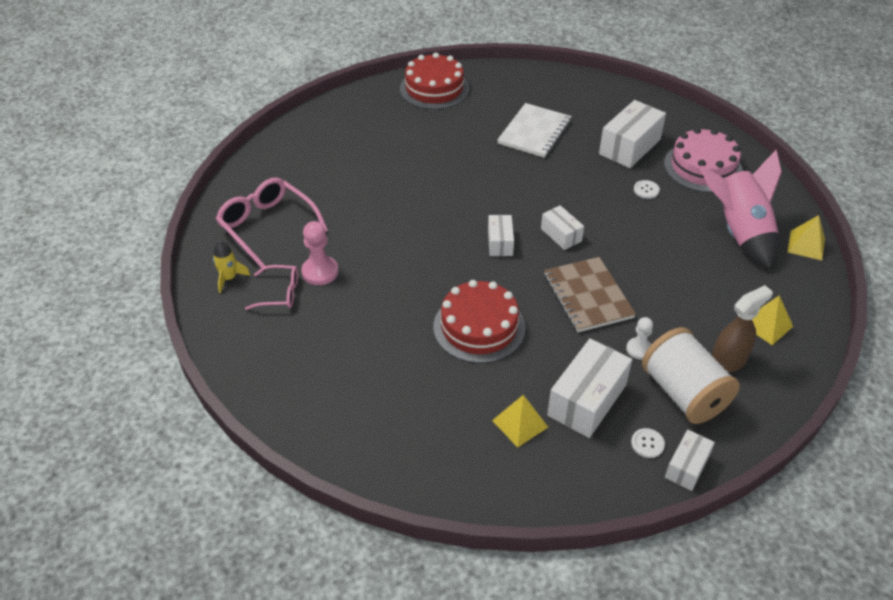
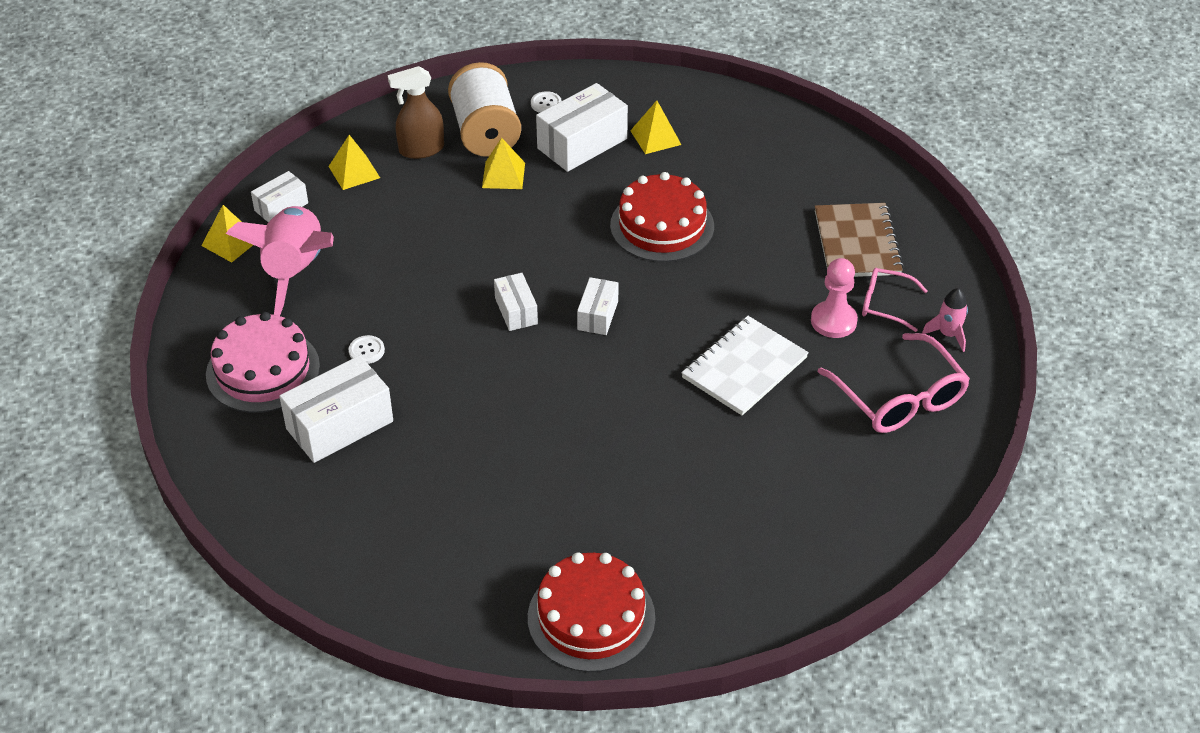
camera: 165 degrees left, 0 degrees up
yellow rocket [213,241,250,293] -> pink rocket [922,288,968,352]
white notebook [497,103,572,158] -> white notebook moved to [681,316,809,415]
brown notebook [544,257,636,332] -> brown notebook moved to [815,203,904,277]
white pawn [626,317,653,359] -> yellow pyramid [482,138,525,189]
white box [665,430,715,491] -> white box moved to [251,171,308,223]

